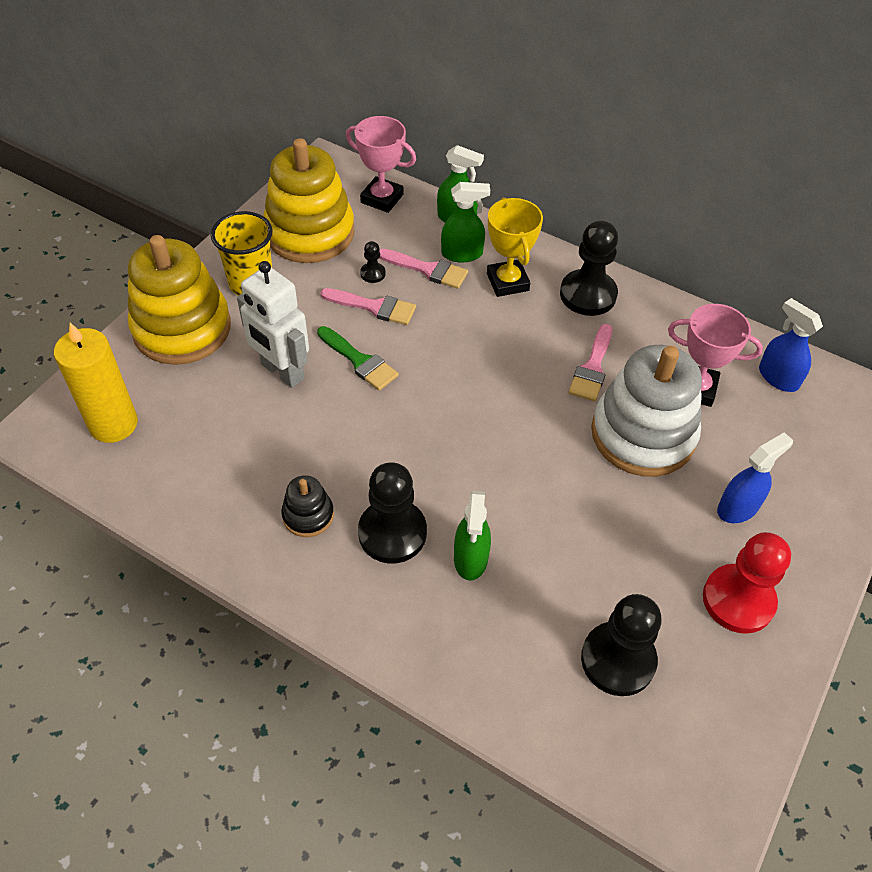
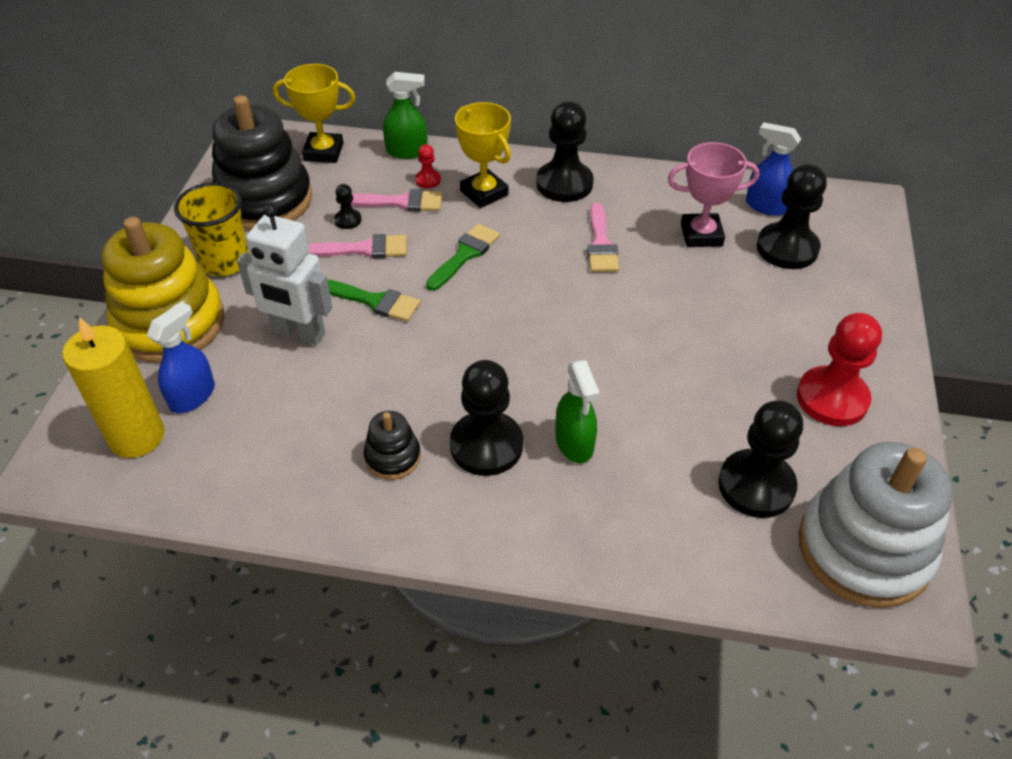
camera: 20 degrees left, 5 degrees down
yellow stacking toy [263,138,355,263] -> black stacking toy [212,95,312,230]
pink trophy [346,116,416,213] -> yellow trophy [273,64,356,163]
green spray bottle [441,182,490,262] -> red pawn [415,144,441,188]
white stacking toy [591,345,702,477] -> white stacking toy moved to [799,442,952,608]
blue spray bottle [717,432,793,523] -> blue spray bottle moved to [147,302,215,413]
none -> green brush [426,224,500,291]
none -> black pawn [757,164,827,269]

